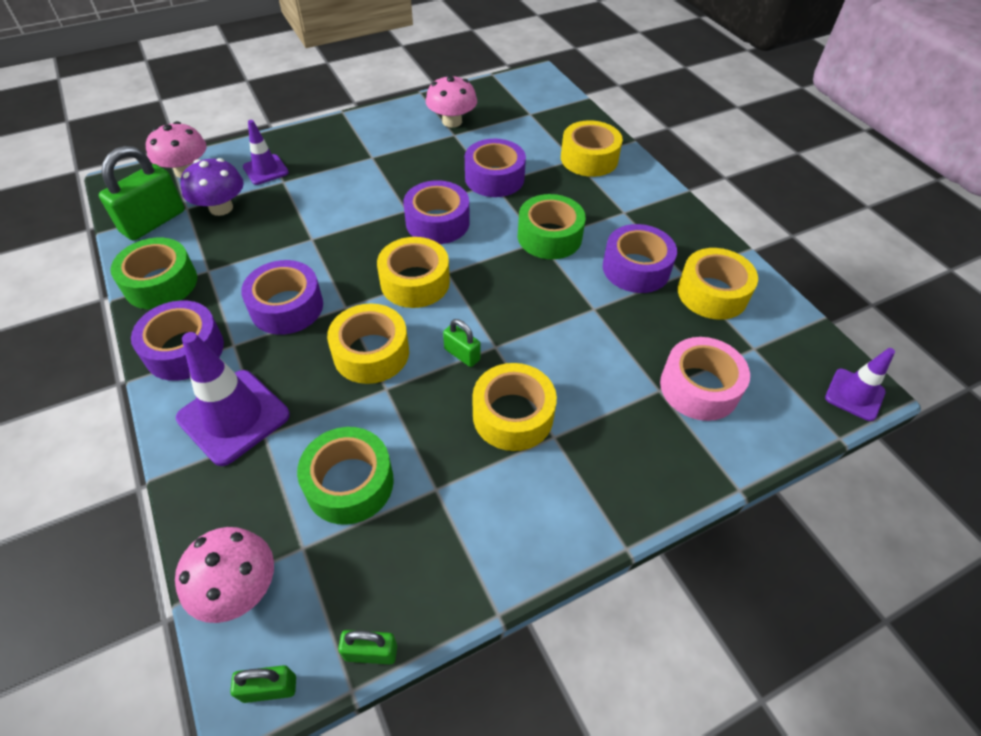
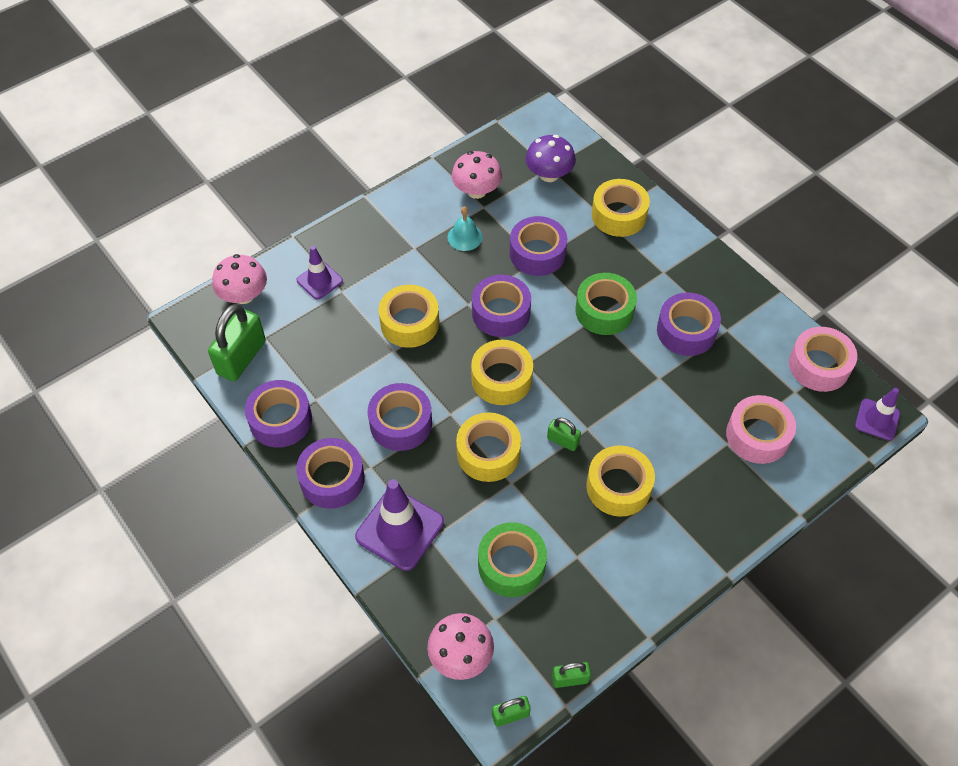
camera: 10 degrees left, 5 degrees up
green tape [110,238,197,309] -> purple tape [245,380,312,448]
purple mushroom [180,158,244,216] -> purple mushroom moved to [525,135,576,182]
yellow tape [678,248,758,320] -> yellow tape moved to [379,285,439,348]
none -> turquoise bell [447,206,483,251]
none -> pink tape [789,327,857,392]

